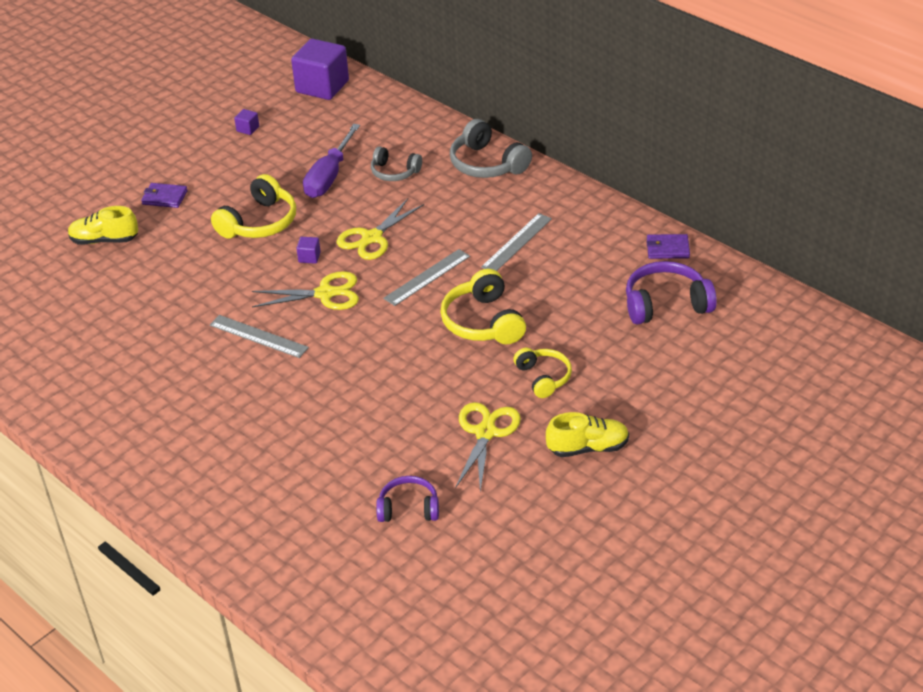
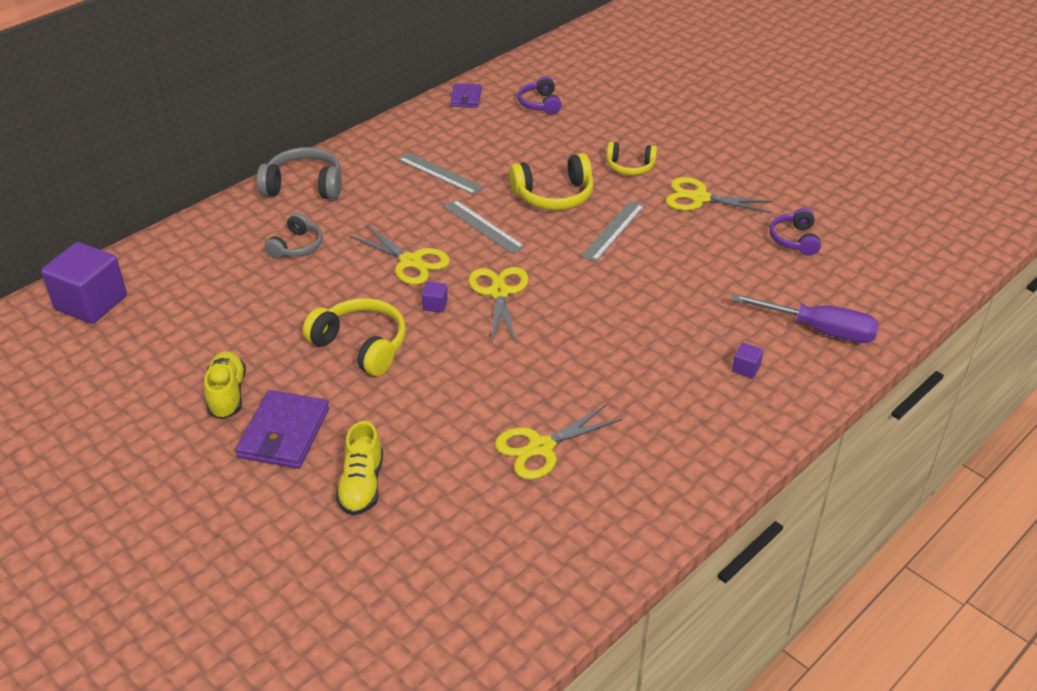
camera: 90 degrees left, 0 degrees up
purple wallet [141,183,188,208] -> purple wallet [236,390,329,469], size x1.68
grey ruler [210,315,309,358] -> grey ruler moved to [581,201,644,262]
purple cube [234,109,259,135] -> purple cube moved to [732,343,763,378]
purple screwdriver [303,124,360,198] -> purple screwdriver moved to [731,293,879,343]
grey headphones [450,119,532,178] -> grey headphones turned 135 degrees counterclockwise [257,147,342,199]
yellow headphones [513,348,572,398] -> yellow headphones turned 150 degrees counterclockwise [607,142,657,175]
yellow shoe [546,412,629,457] -> yellow shoe moved to [204,351,246,419]
purple headphones [626,261,717,325] -> purple headphones [518,77,562,115], size x0.64
none -> yellow scissors [495,404,623,480]

